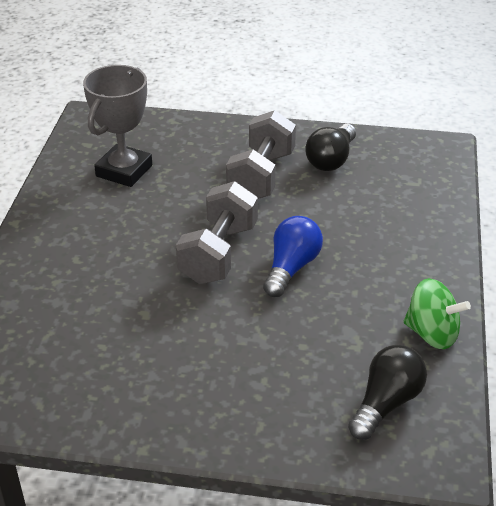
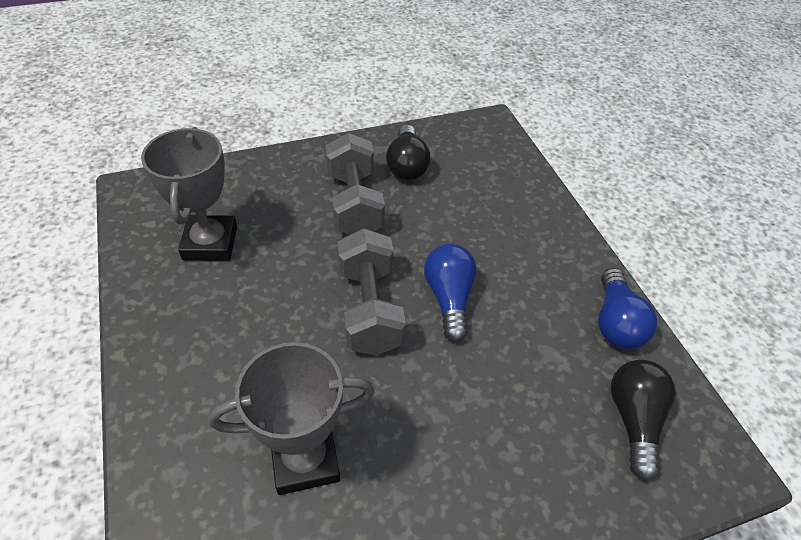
camera: 30 degrees left, 10 degrees up
green spinning top [403,278,471,349] -> blue light bulb [598,268,657,349]
none -> grey trophy [209,342,374,495]

